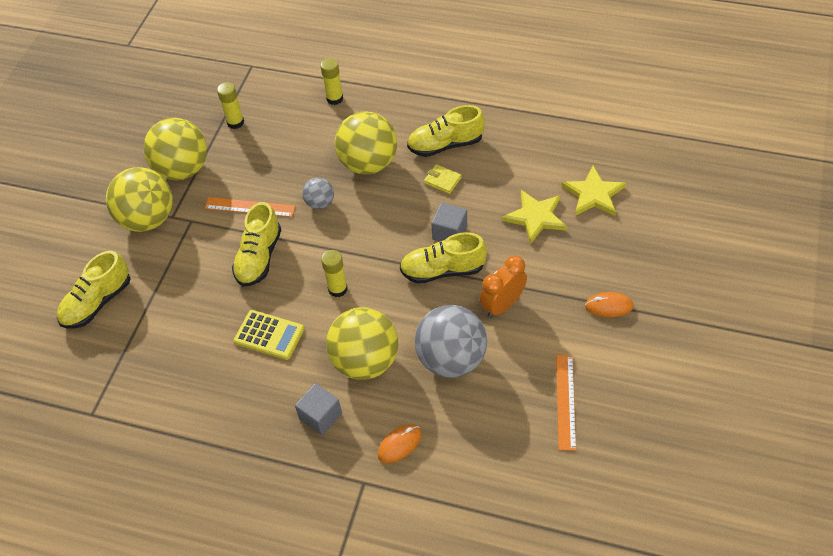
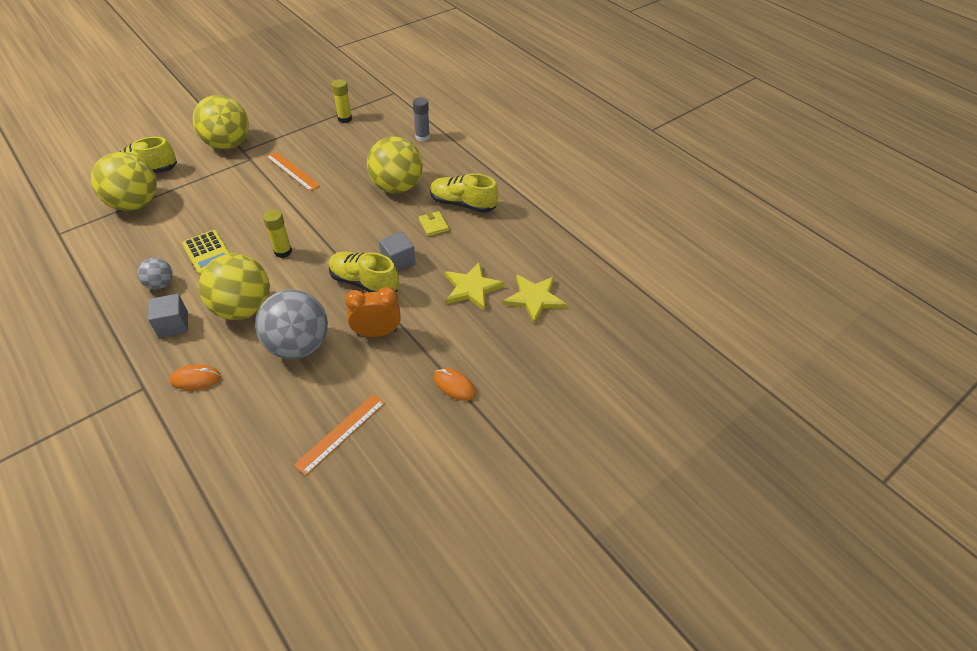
camera: 30 degrees right, 5 degrees down
yellow ball [143,118,207,180] -> yellow ball moved to [91,152,157,211]
yellow shoe [232,202,281,287] -> none
grey ball [302,177,334,209] -> grey ball moved to [137,258,173,289]
yellow glue stick [320,58,343,105] -> grey glue stick [413,97,430,142]

